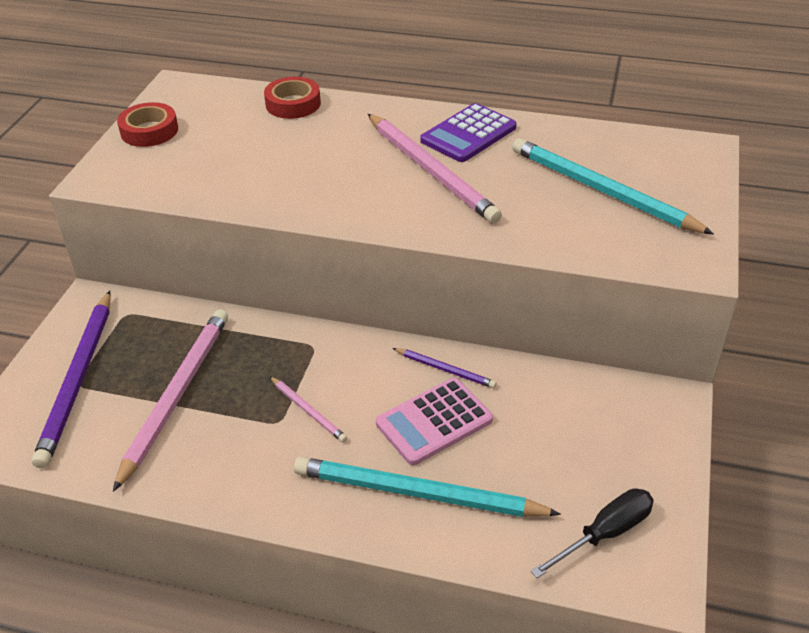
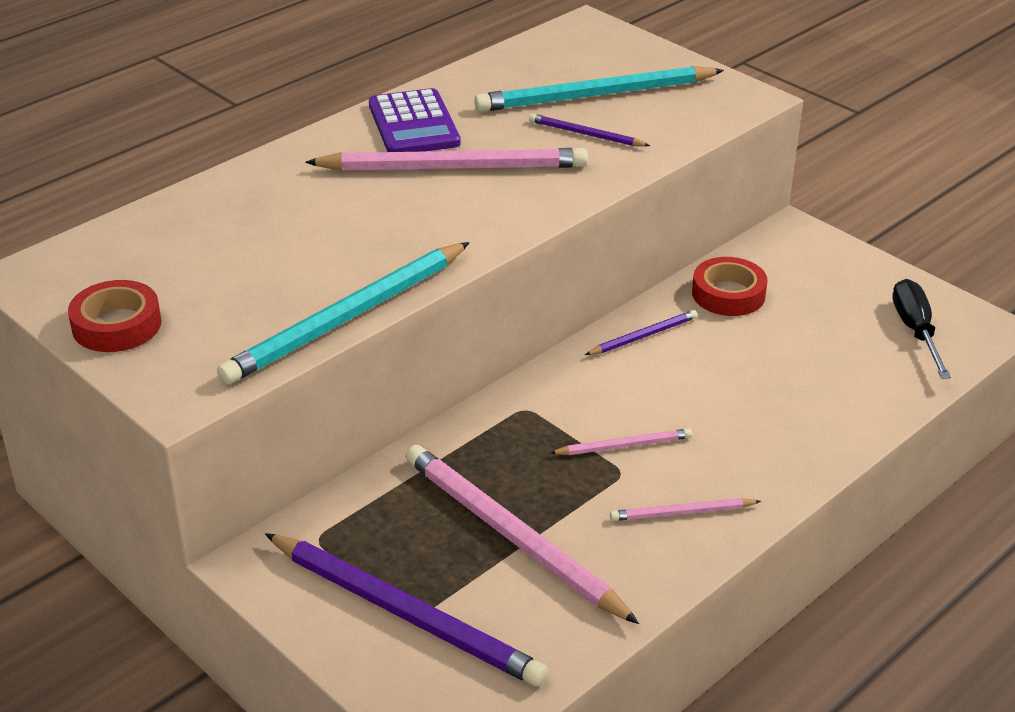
camera: 60 degrees left, 5 degrees down
red tape [264,77,321,119] -> red tape moved to [692,257,768,316]
turquoise pencil [294,457,561,517] -> turquoise pencil moved to [217,242,470,385]
pink calculator [376,378,493,465] -> none
none -> purple pencil [529,113,650,147]
none -> pink pencil [610,498,761,521]

